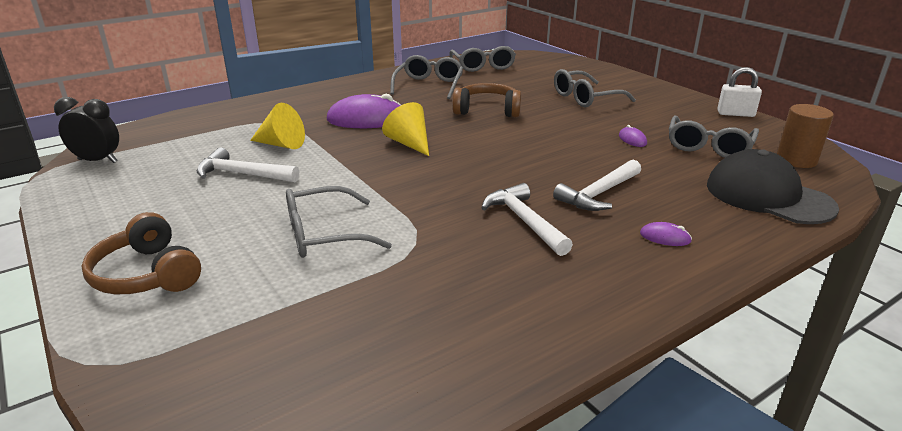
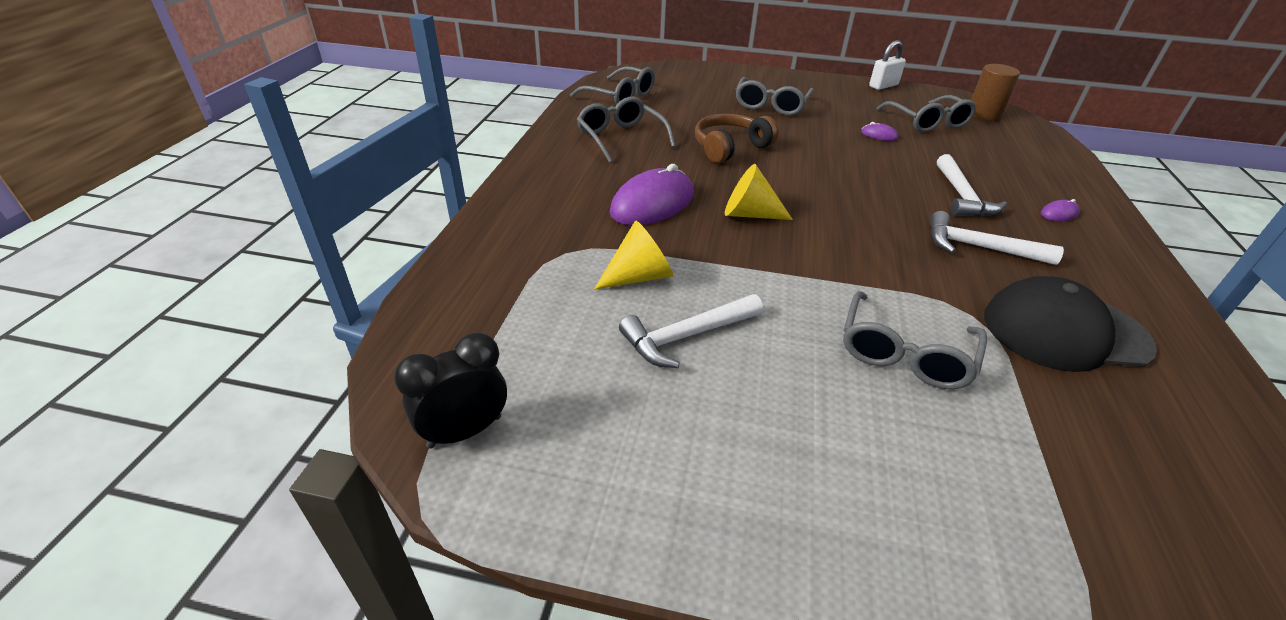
camera: 45 degrees left, 10 degrees up
brown headphones [82,212,201,294] -> none
black cap [707,149,839,224] -> black cap moved to [984,276,1157,372]

